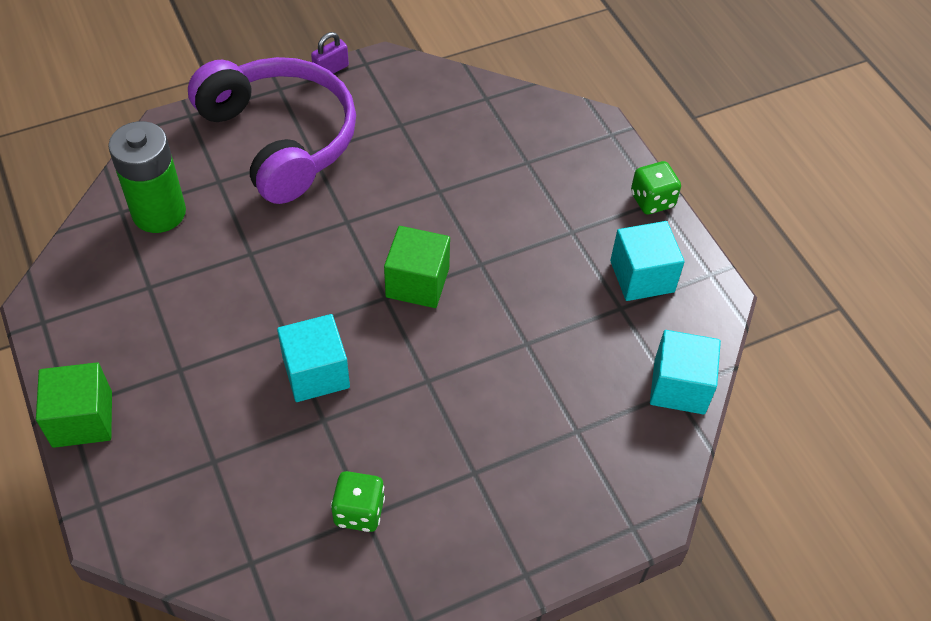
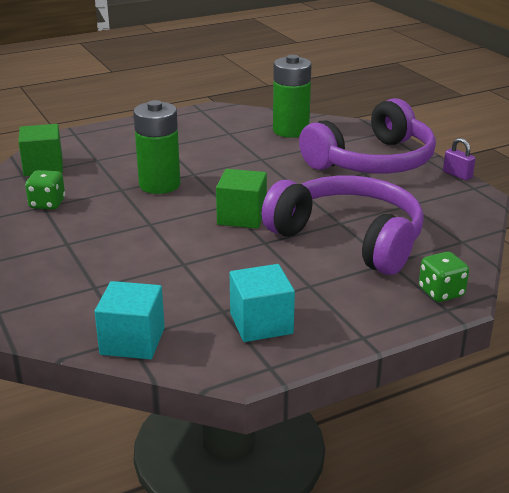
camera: 90 degrees right, 25 degrees down
green cube [36,362,112,448] -> green cube moved to [18,124,63,176]
turquoise cube [277,314,350,402] -> green battery [133,100,180,194]
green dice [631,161,681,214] -> green dice moved to [419,252,469,302]
none -> purple headphones [261,176,424,275]

